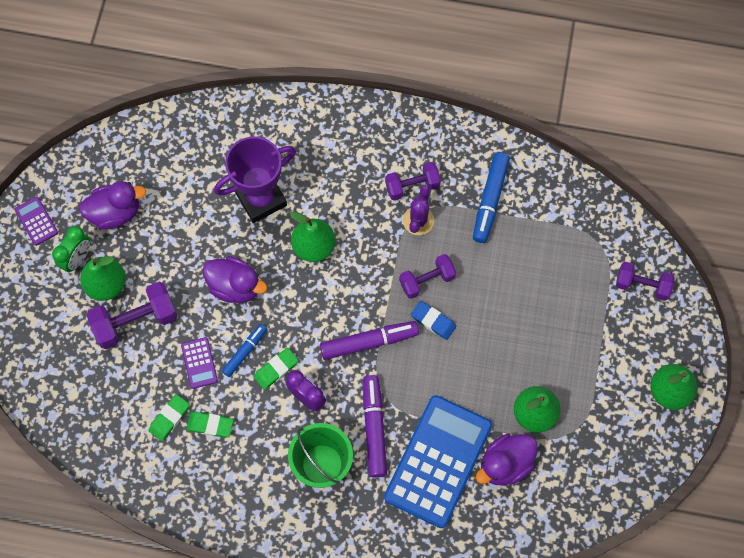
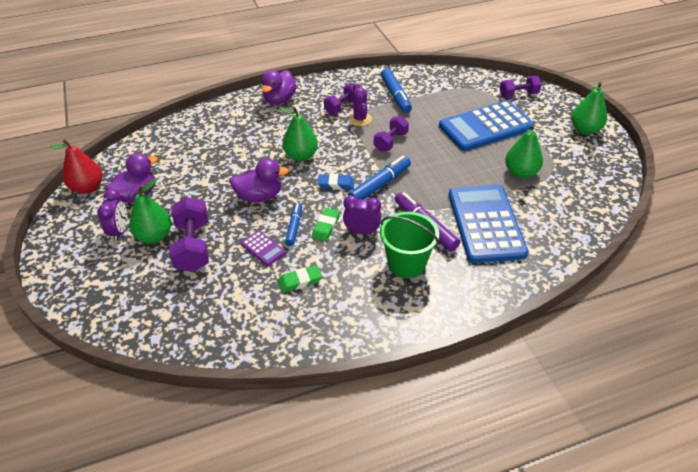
camera: 30 degrees left, 25 degrees down
purple calculator [15,197,58,246] -> none
green clock [52,226,90,272] -> purple clock [97,189,127,242]
purple dumbbell [86,282,177,349] -> purple dumbbell turned 45 degrees counterclockwise [169,197,209,272]
green eraser [148,394,190,441] -> none
purple trophy [214,136,296,223] -> none
purple marker [320,321,419,360] -> blue marker [348,156,411,200]
blue eraser [411,301,456,340] -> blue eraser moved to [318,174,355,190]
purple duck [476,433,537,485] -> purple duck moved to [262,70,297,105]
none -> red pear [50,139,103,194]
none -> blue calculator [439,100,535,151]

